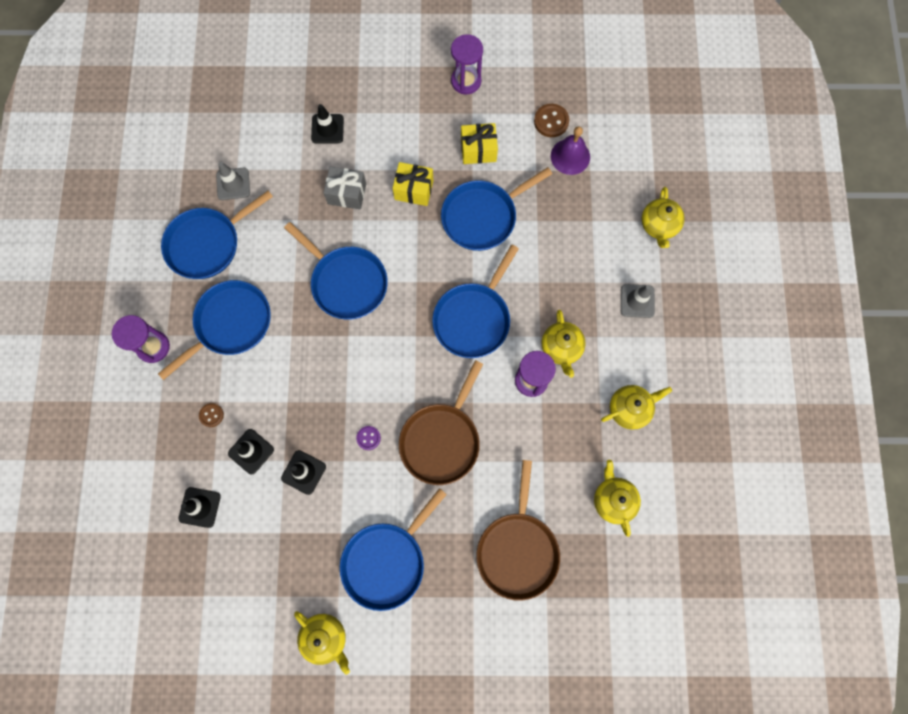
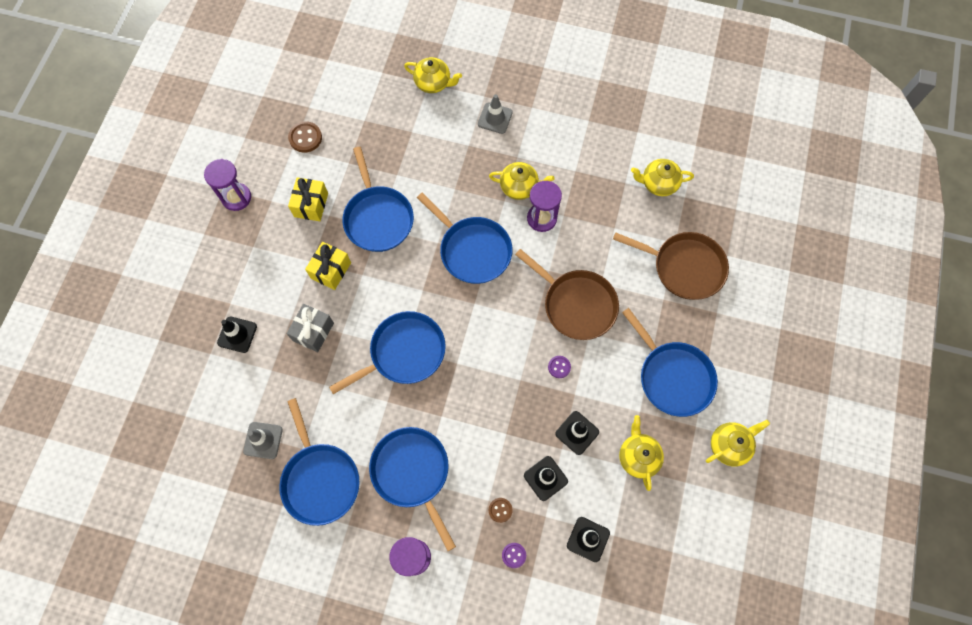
camera: 75 degrees left, 5 degrees down
purple bell [551,126,590,175] -> none
yellow teapot [601,385,672,430] -> yellow teapot moved to [619,415,664,491]
none -> purple button [502,543,526,568]

